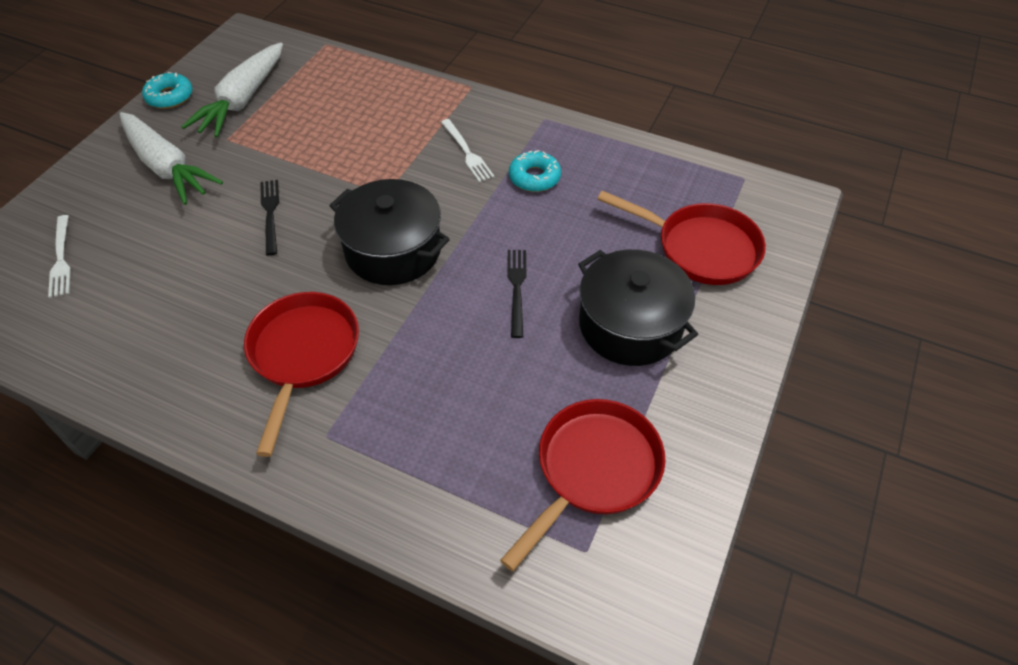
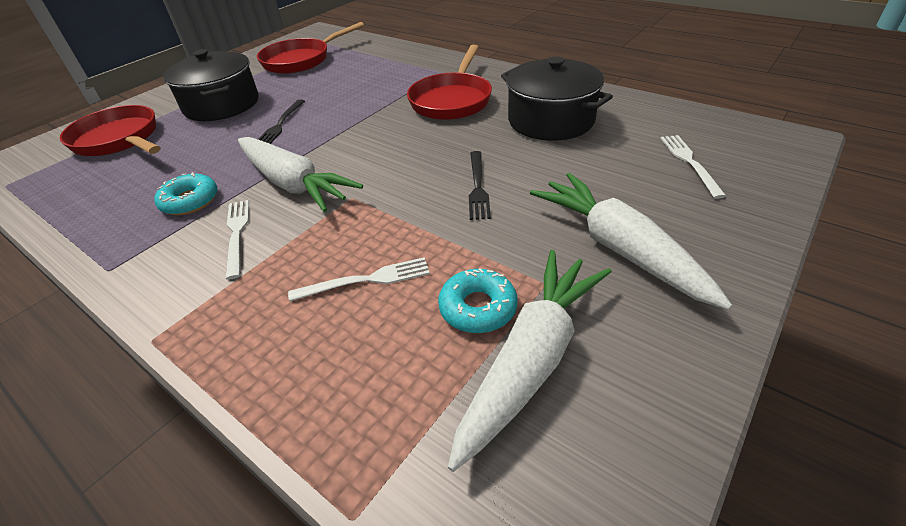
camera: 165 degrees left, 10 degrees down
turquoise donut [142,72,192,109] -> turquoise donut moved to [438,268,517,333]
black pot [329,179,450,285] -> black pot moved to [501,57,613,141]
none -> white carrot [238,137,363,212]
none -> white fork [288,257,430,302]

